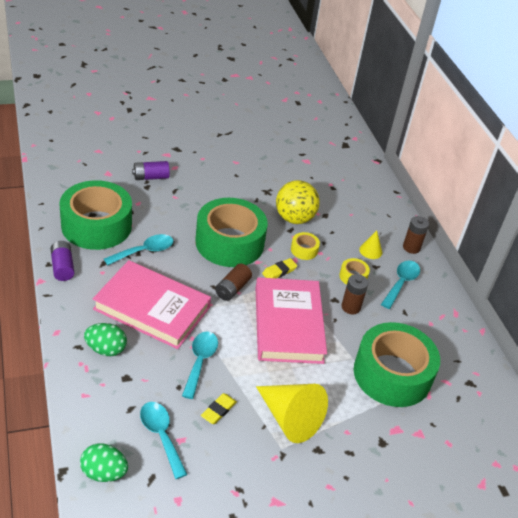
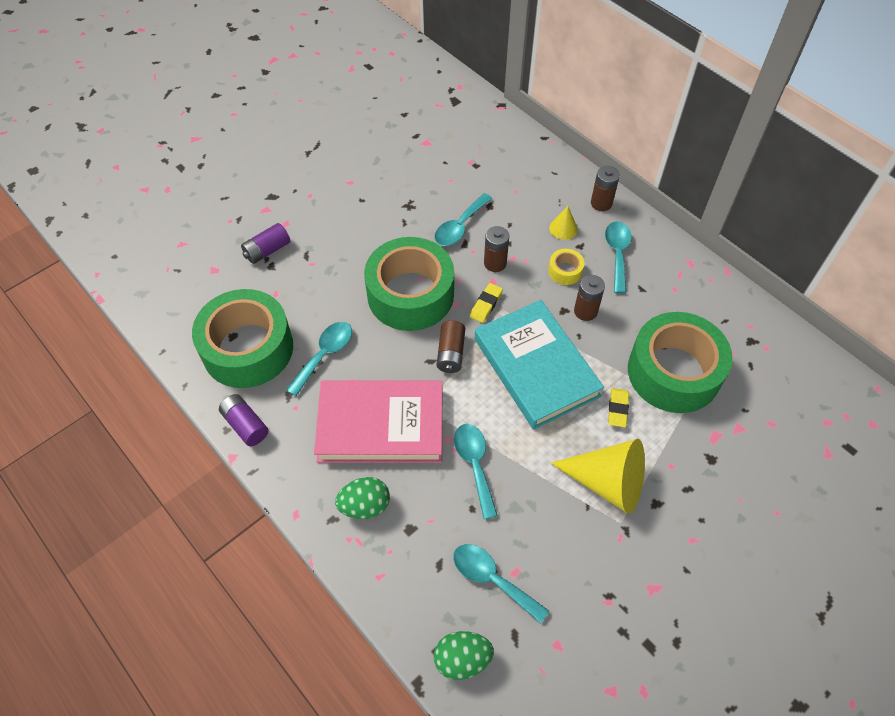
camera: 20 degrees left, 15 degrees up
yellow eraser [201,393,237,424] -> yellow eraser moved to [608,388,629,427]
pink book [255,277,327,364] -> turquoise book [475,300,604,430]
yellow ball [276,180,320,224] -> turquoise spoon [435,193,493,246]
yellow tape [291,232,320,260] -> brown battery [484,226,509,272]

